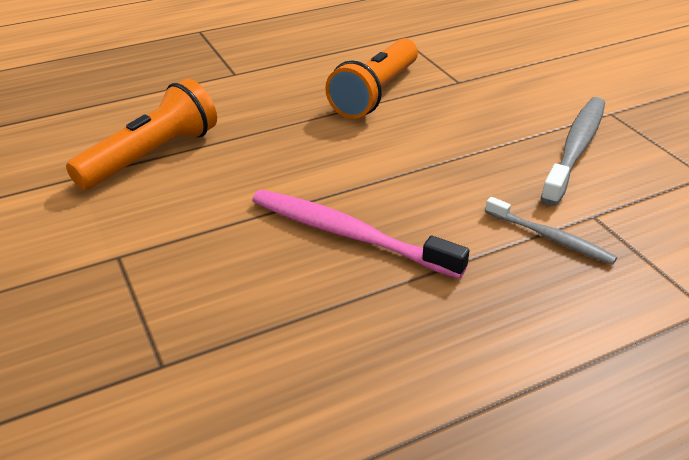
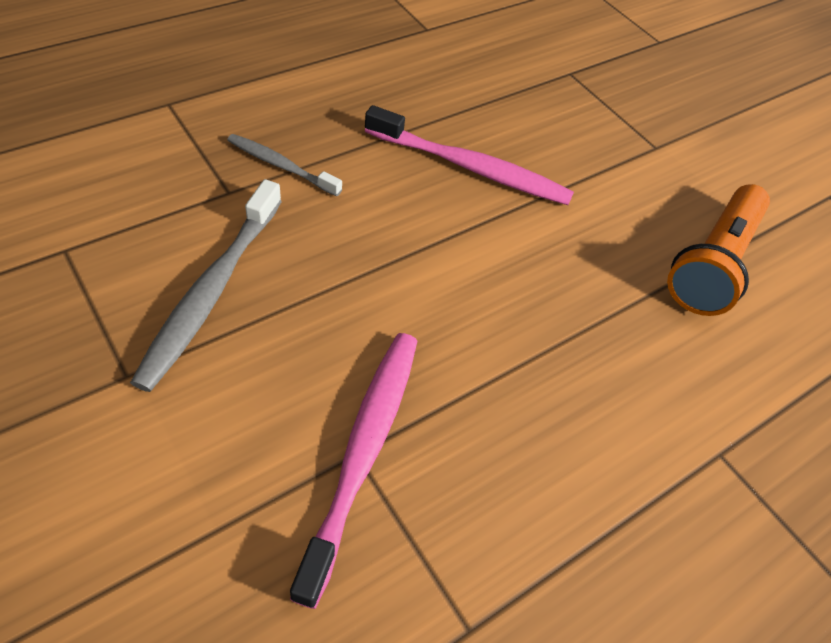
camera: 165 degrees right, 15 degrees up
orange flashlight [325,38,418,119] -> none
none -> pink toothbrush [290,333,417,609]

